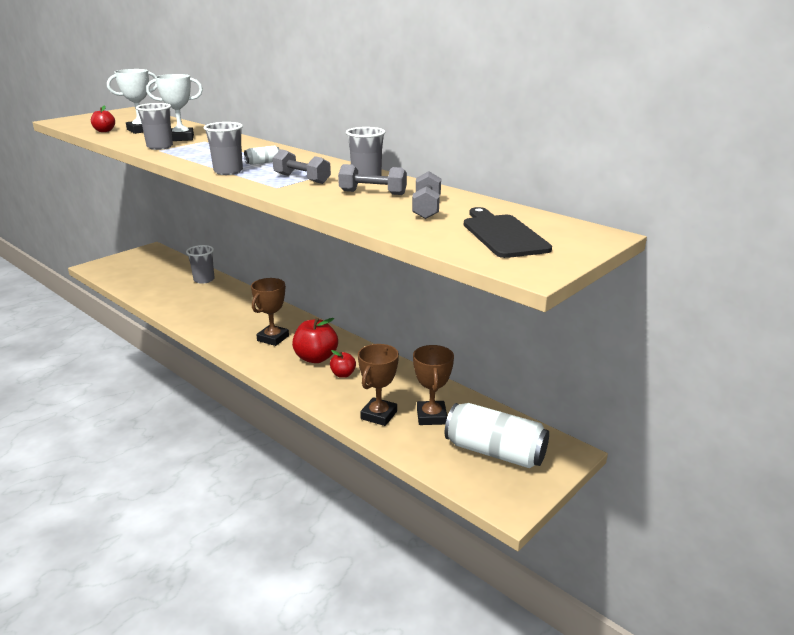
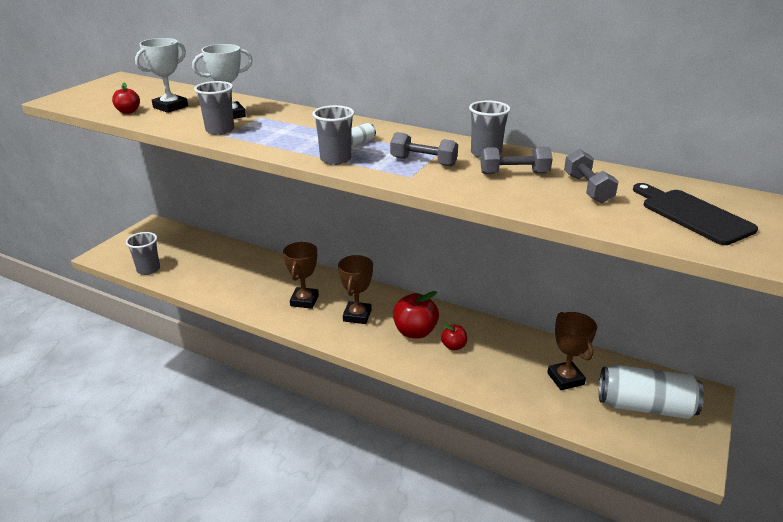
camera: 15 degrees left, 5 degrees up
grey cup [186,245,215,284] -> grey cup moved to [126,232,160,275]
brown trophy [358,344,399,426] -> brown trophy moved to [283,242,319,309]

